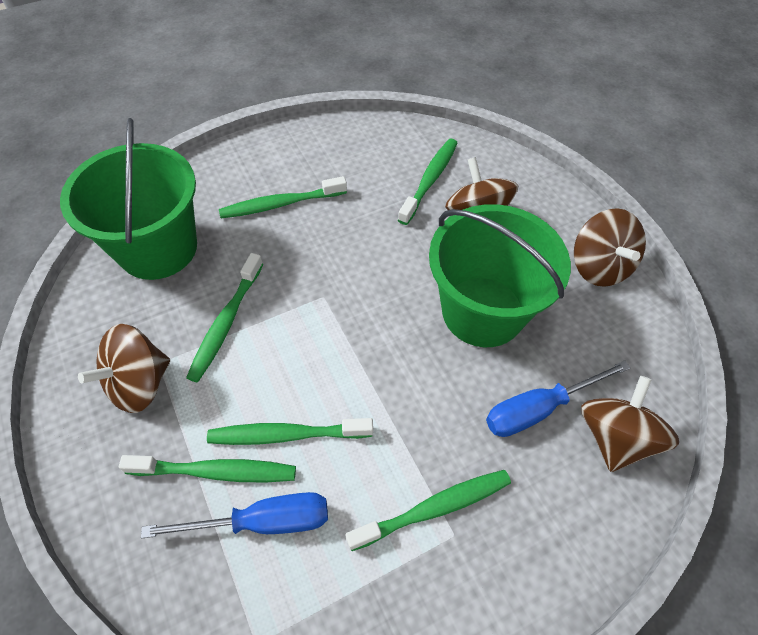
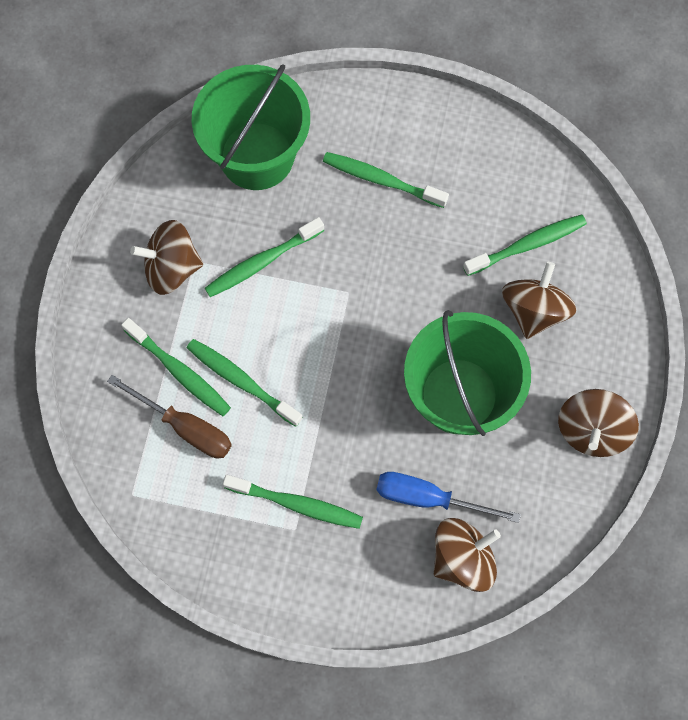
camera: 40 degrees right, 15 degrees up
blue screwdriver [141,492,328,538] -> brown screwdriver [107,375,232,458]

